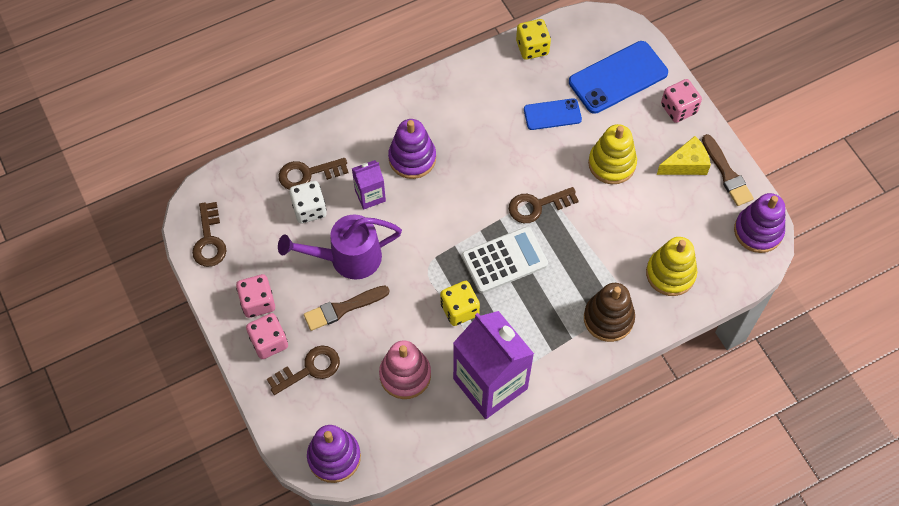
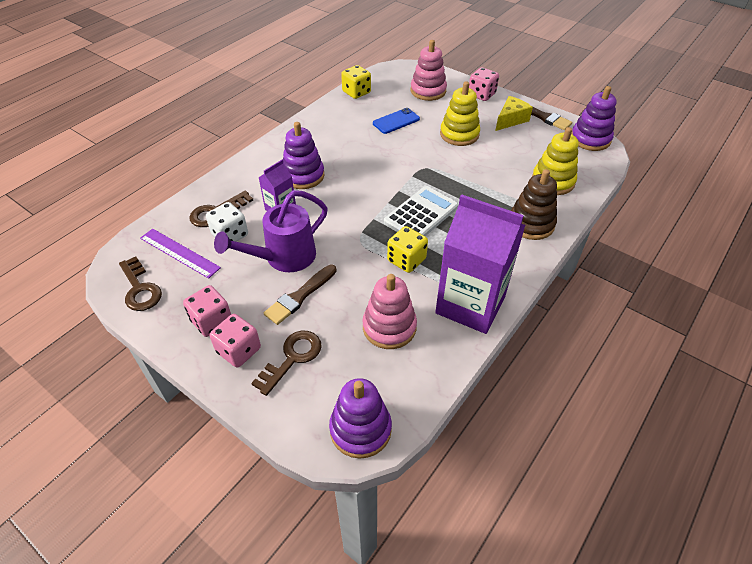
camera: 25 degrees left, 15 degrees down
brown key [509,187,579,223] -> none
blue phone [569,41,668,114] -> pink stacking toy [411,40,447,101]
none -> purple ruler [140,229,221,279]

